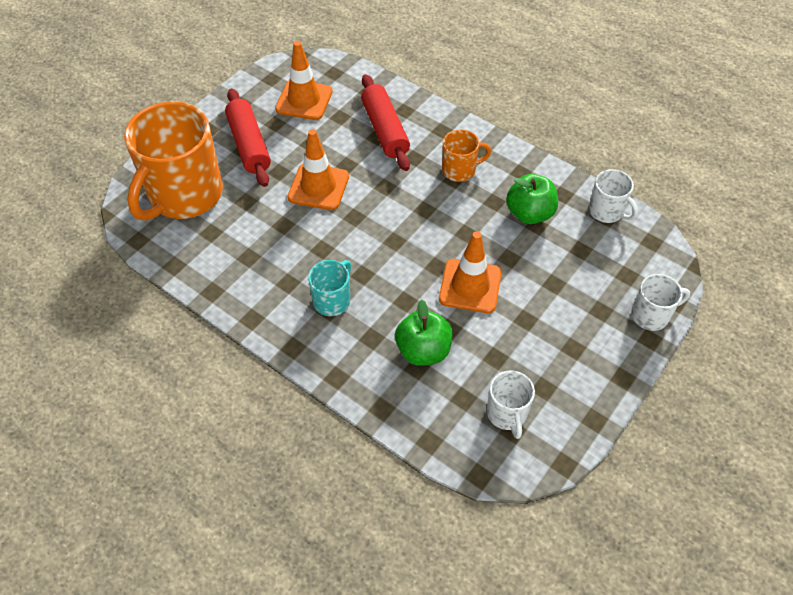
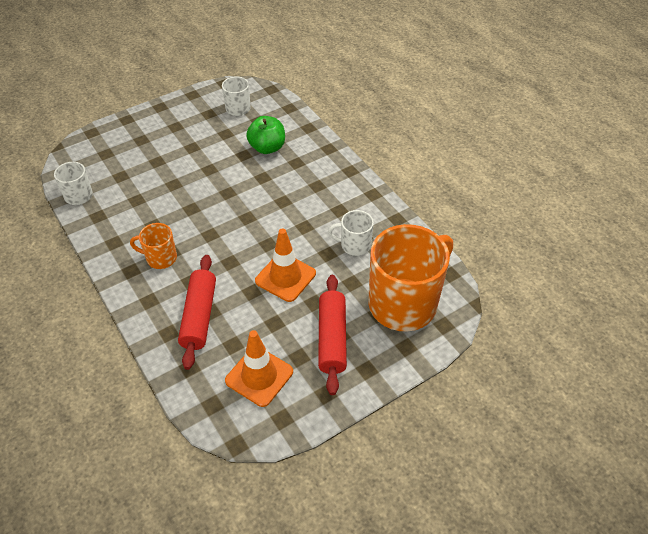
camera: 160 degrees left, 5 degrees down
turquoise mug [308,260,351,316] -> none
orange traffic cone [439,231,502,313] -> none
green apple [506,174,558,224] -> none
white mug [631,274,690,331] -> white mug moved to [328,210,374,256]

